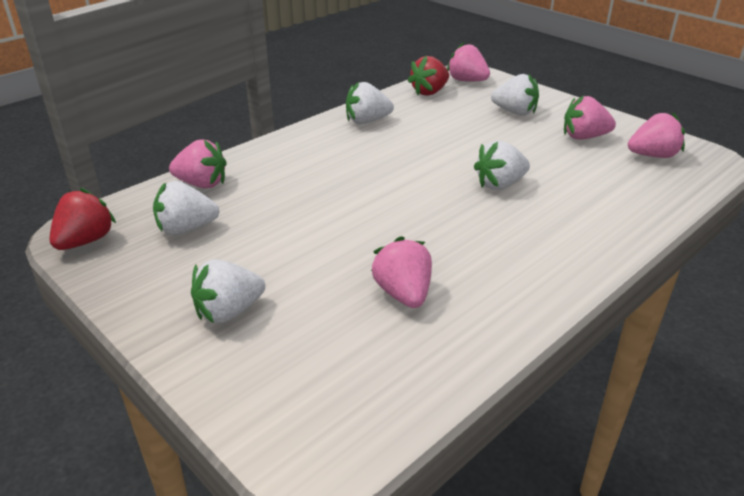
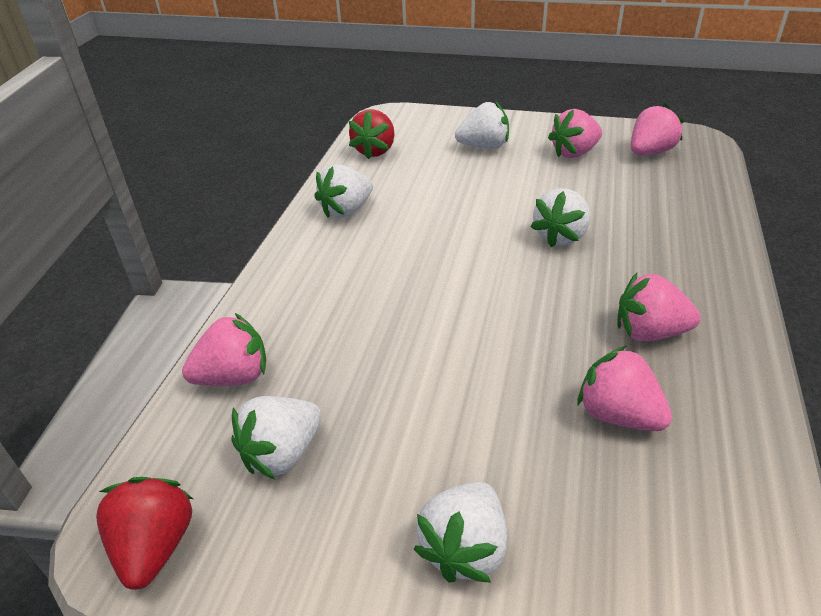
camera: 30 degrees left, 5 degrees up
pink strawberry [447,43,490,82] -> pink strawberry moved to [617,273,701,341]

